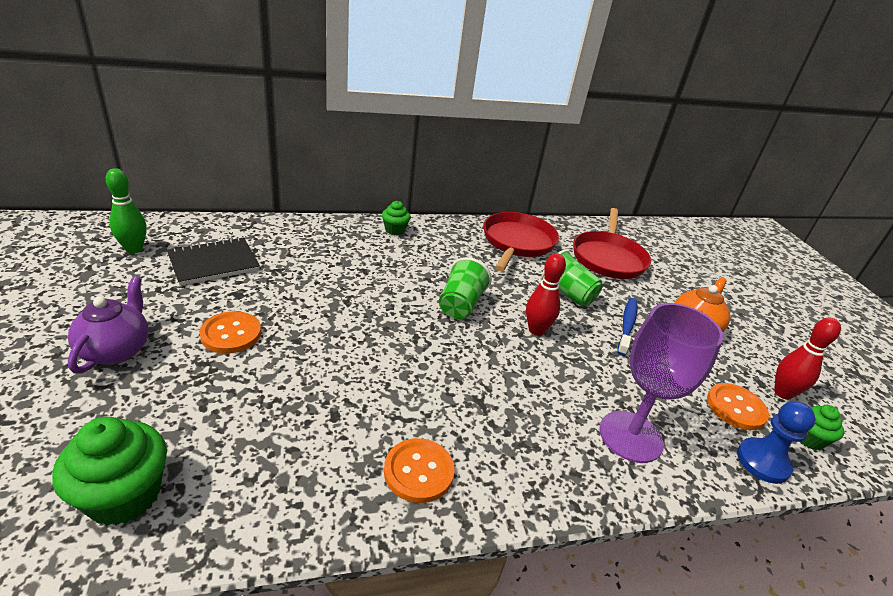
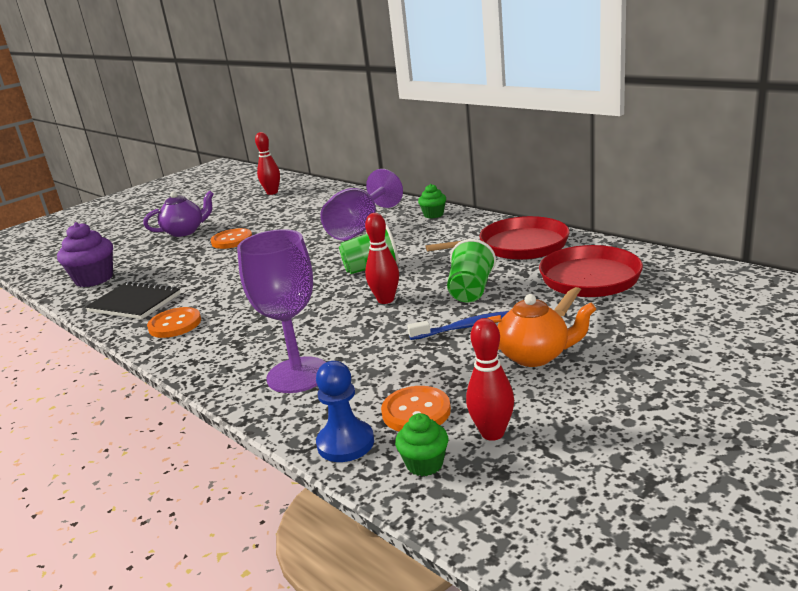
camera: 65 degrees right, 10 degrees down
green cupcake [52,417,167,526] -> purple cupcake [57,222,113,287]
green bowling pin [106,168,147,254] -> red bowling pin [255,132,280,195]
black notebook [167,237,260,286] -> black notebook moved to [85,281,181,319]
red pan [573,208,651,279] -> red pan turned 135 degrees clockwise [539,245,643,316]
none -> purple goblet [320,169,403,240]

